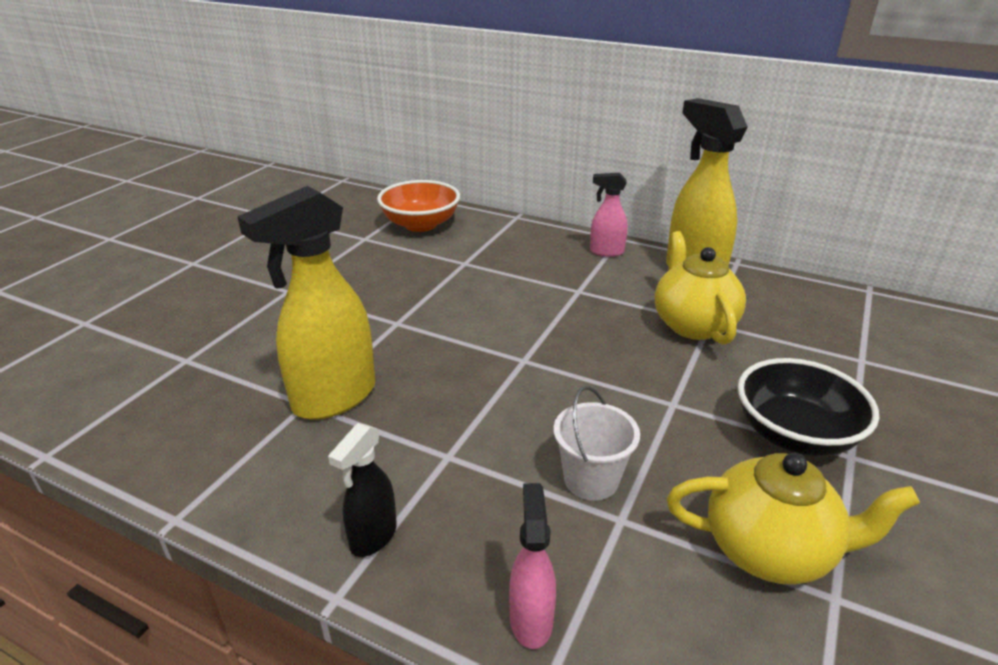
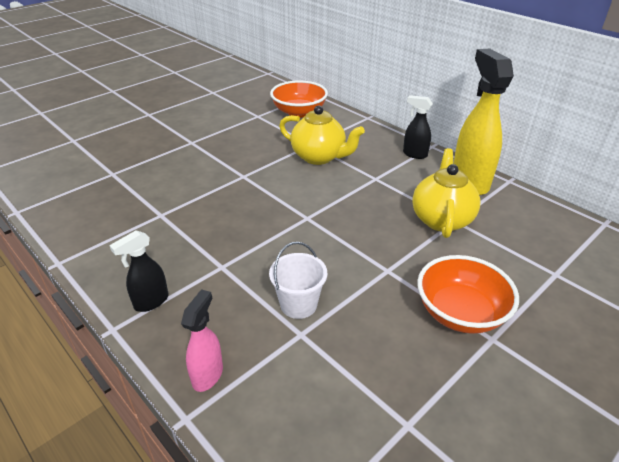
camera: 20 degrees right, 5 degrees up
yellow spray bottle [237,186,375,420] -> none
pink spray bottle [590,173,628,257] -> black spray bottle [403,95,433,159]
yellow teapot [667,453,920,585] -> yellow teapot moved to [279,105,365,165]
black bowl [737,358,879,456] -> orange bowl [417,255,519,334]

